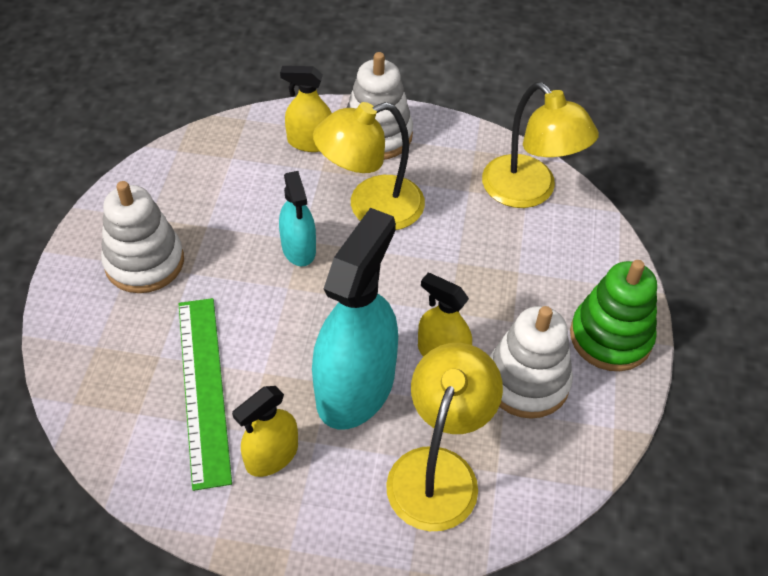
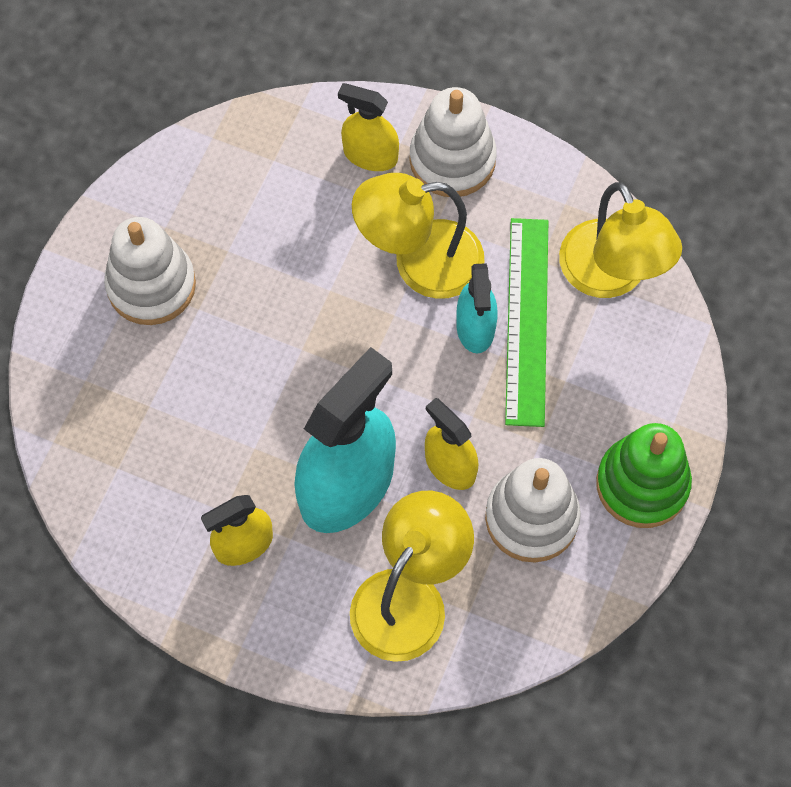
camera: 15 degrees right, 15 degrees up
green ruler [179,298,232,491] -> green ruler moved to [505,218,548,427]
turquoise spray bottle [279,171,316,266] -> turquoise spray bottle moved to [456,263,498,353]

